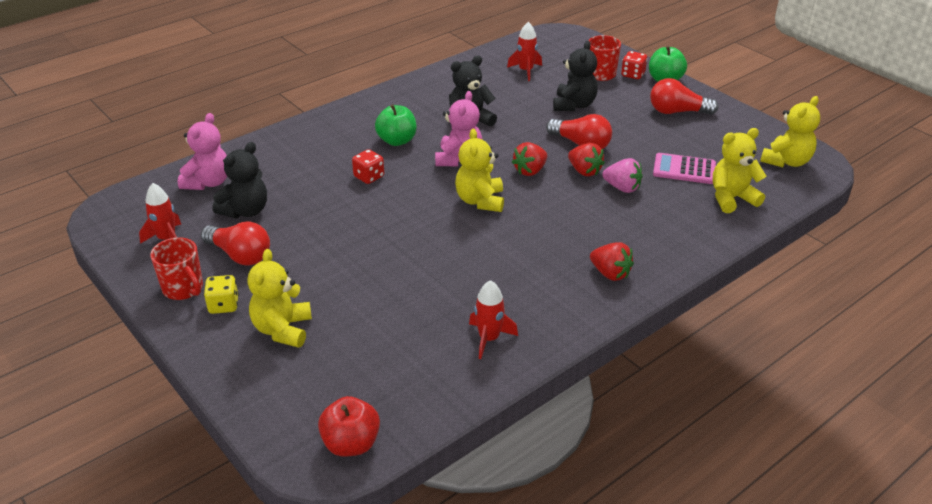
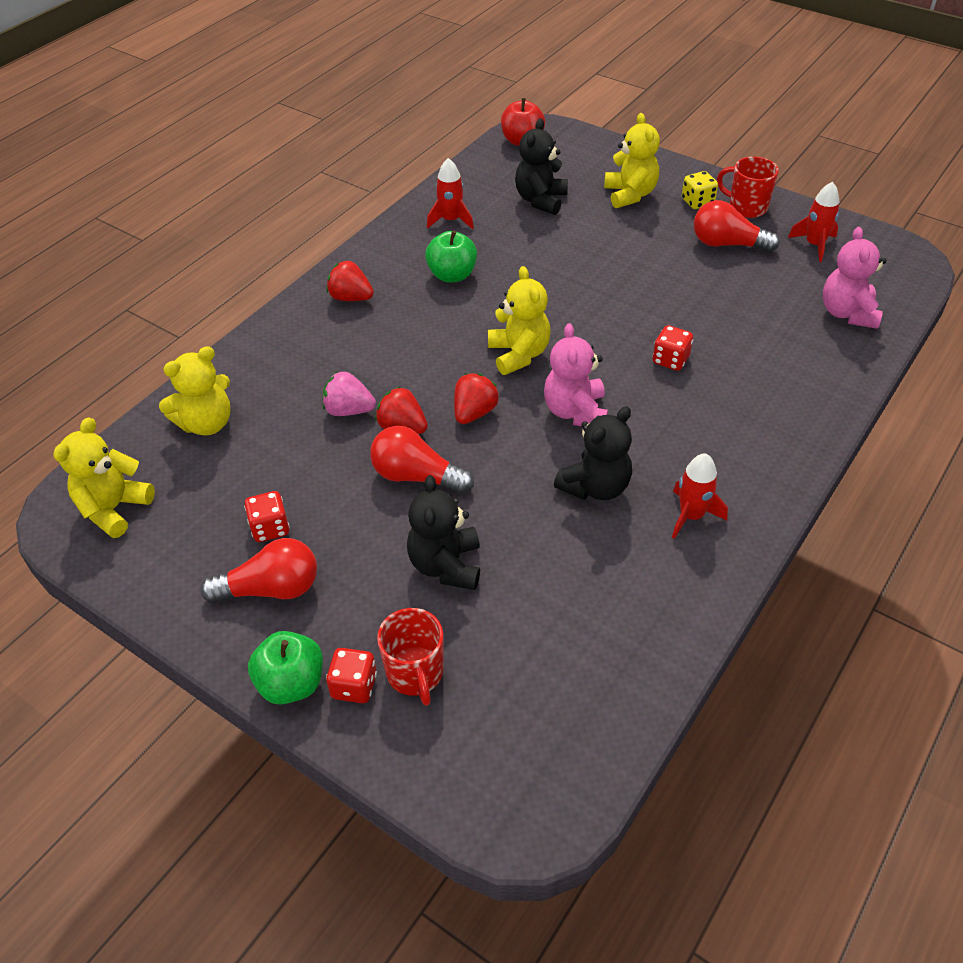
camera: 165 degrees right, 10 degrees up
black teddy bear [212,142,267,218] -> black teddy bear moved to [515,118,568,215]
green apple [375,104,417,146] -> green apple moved to [425,231,477,283]
red rocket [507,22,542,81] -> red rocket moved to [672,453,728,539]
pink calculator [653,153,716,184] -> none
none -> red dice [244,491,290,542]

